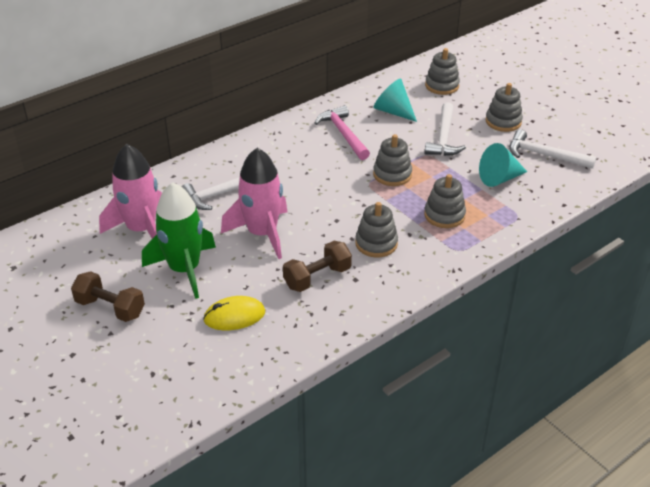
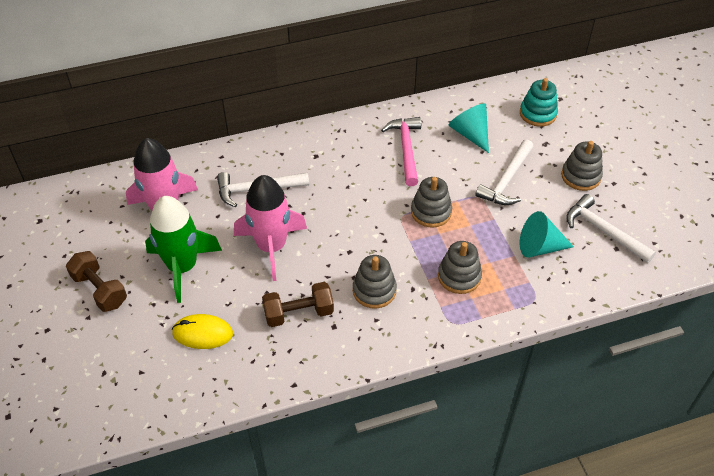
camera: 20 degrees right, 10 degrees up
grey stacking toy [425,48,460,95] -> turquoise stacking toy [520,78,558,127]

